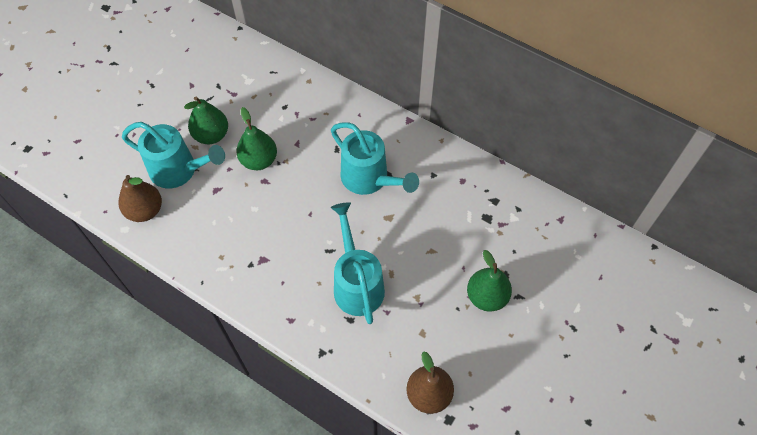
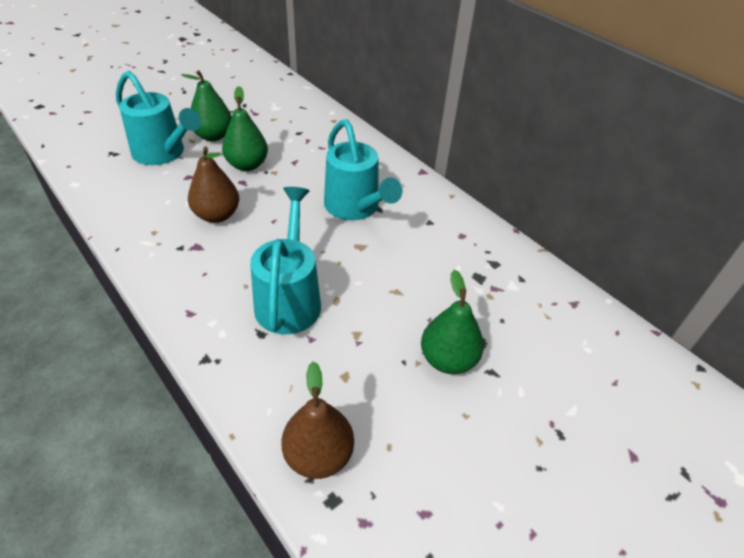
camera: 15 degrees right, 15 degrees down
brown pear [119,175,162,222] -> brown pear moved to [188,146,239,223]

